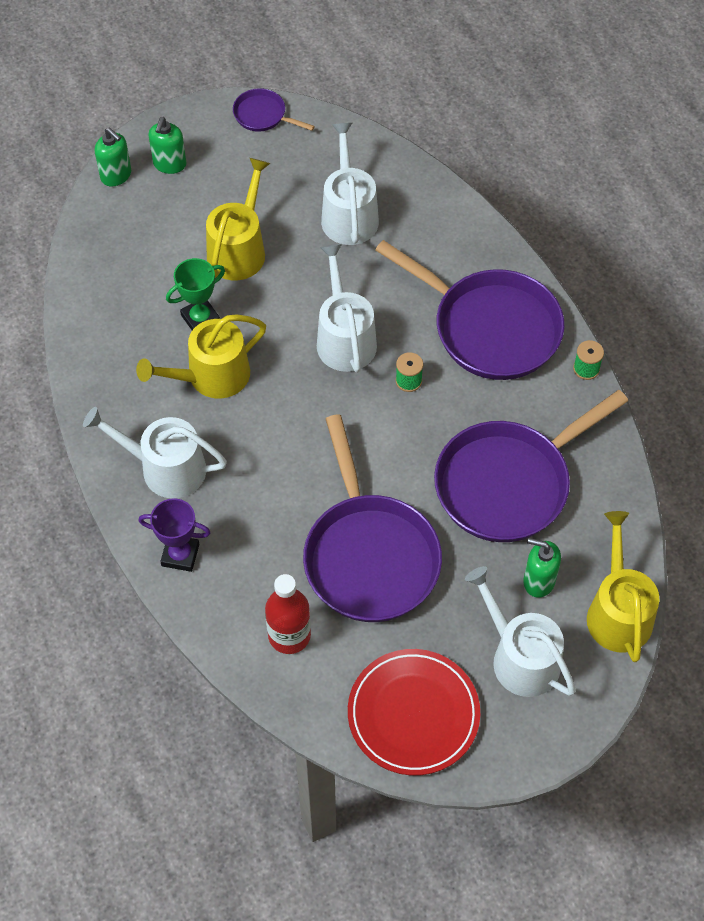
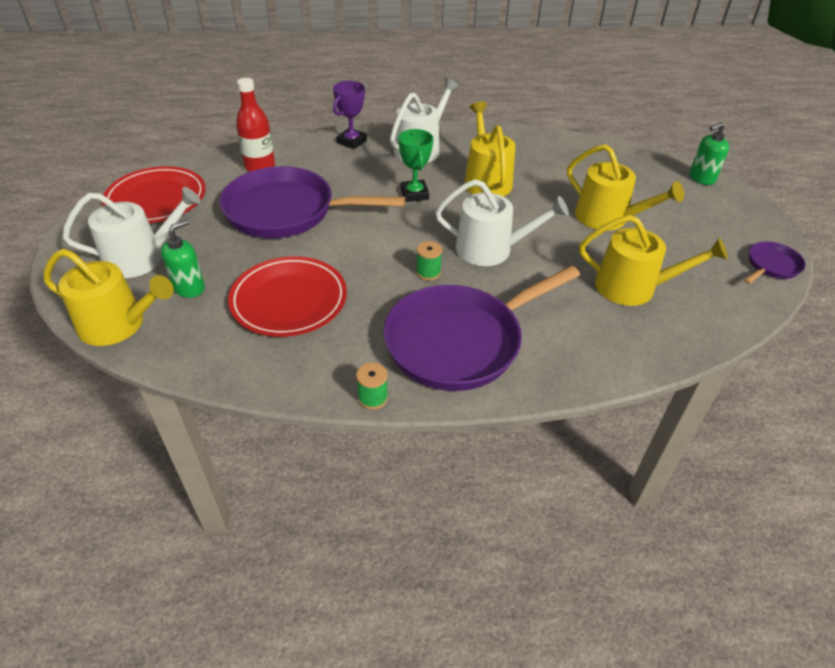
camera: 110 degrees right, 15 degrees down
green soap dispenser [148,117,186,174] -> none
green trophy [166,258,225,330] -> green trophy moved to [398,129,433,202]
white watering can [321,123,379,245] -> yellow watering can [579,215,728,306]
purple pan [434,390,628,542] -> red plate [228,256,347,337]

